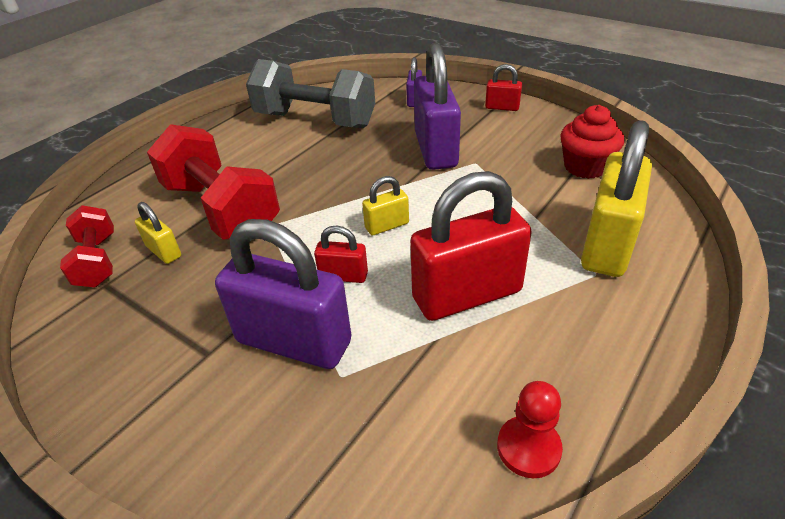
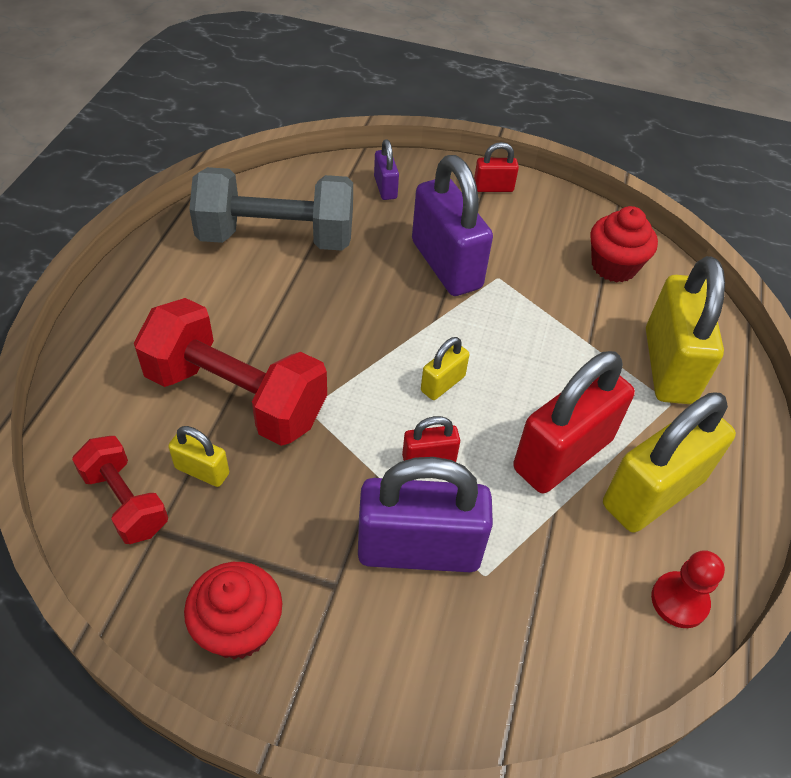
camera: 25 degrees left, 10 degrees up
none -> red cupcake [184,562,282,659]
none -> yellow padlock [603,392,736,533]

